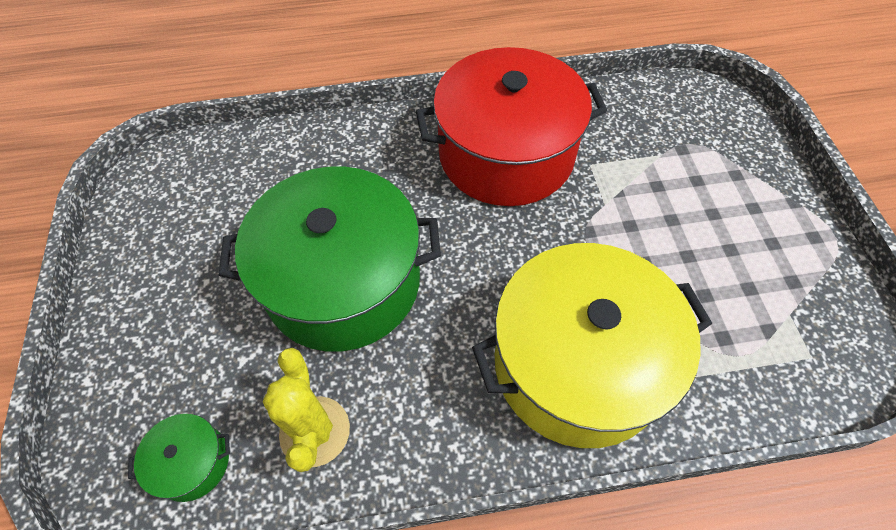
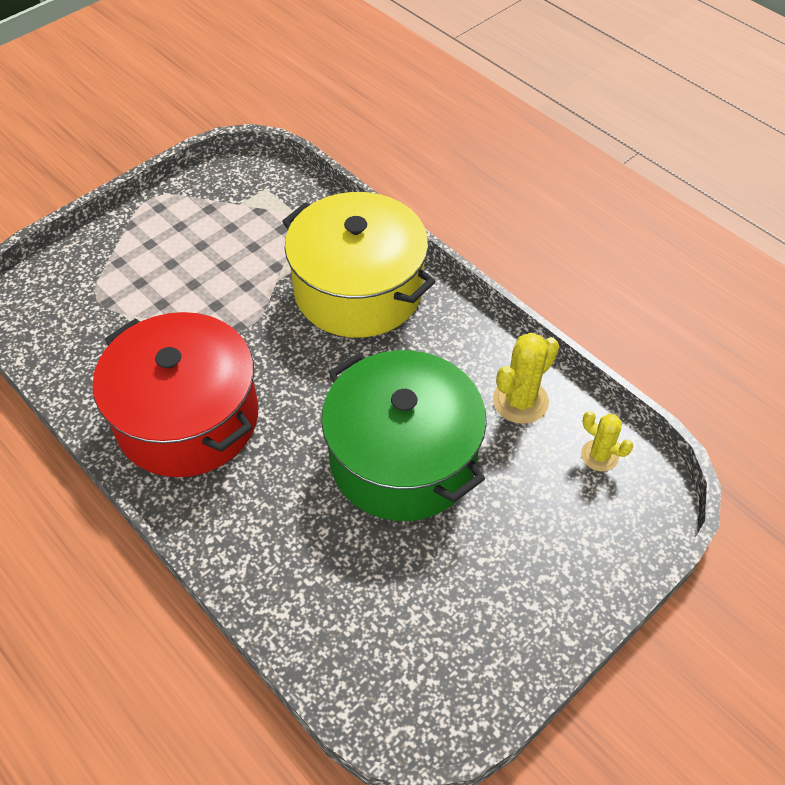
camera: 125 degrees left, 5 degrees down
green pot [128,414,230,502] -> yellow cactus [581,411,634,471]

